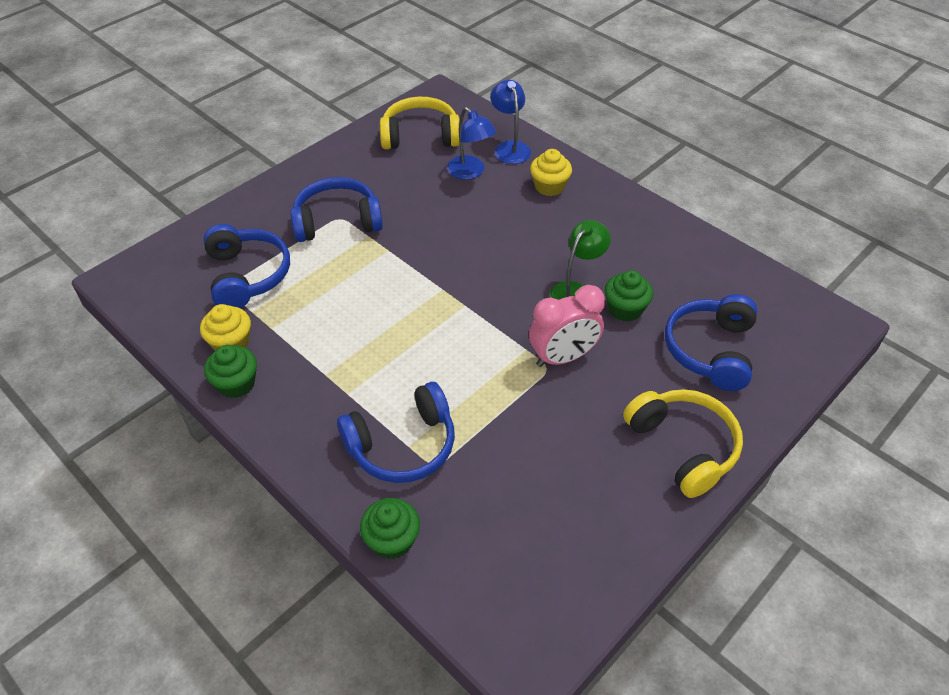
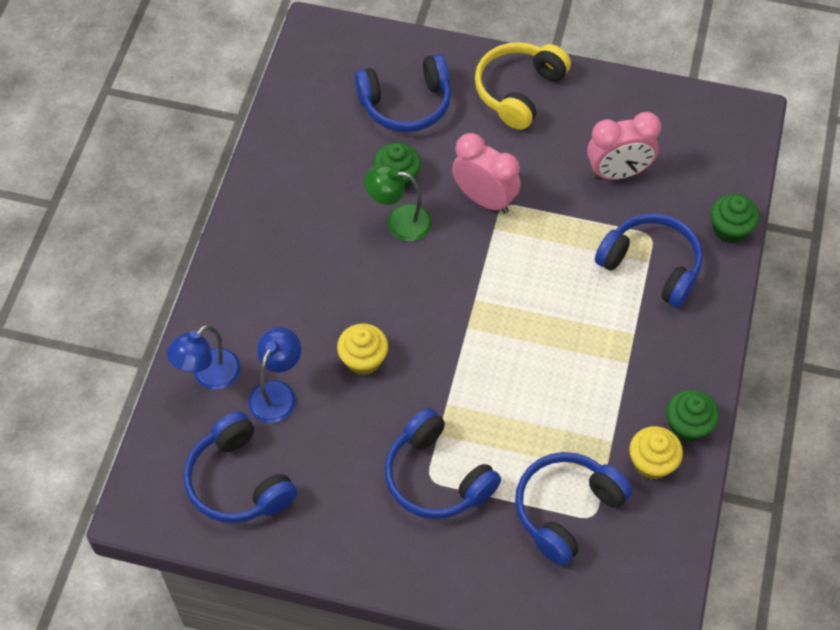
camera: 120 degrees left, 10 degrees up
yellow headphones [380,97,460,149] -> blue headphones [183,411,297,523]
yellow cupcake [530,149,572,196] -> yellow cupcake moved to [337,323,388,375]
none -> pink clock [587,112,661,180]

